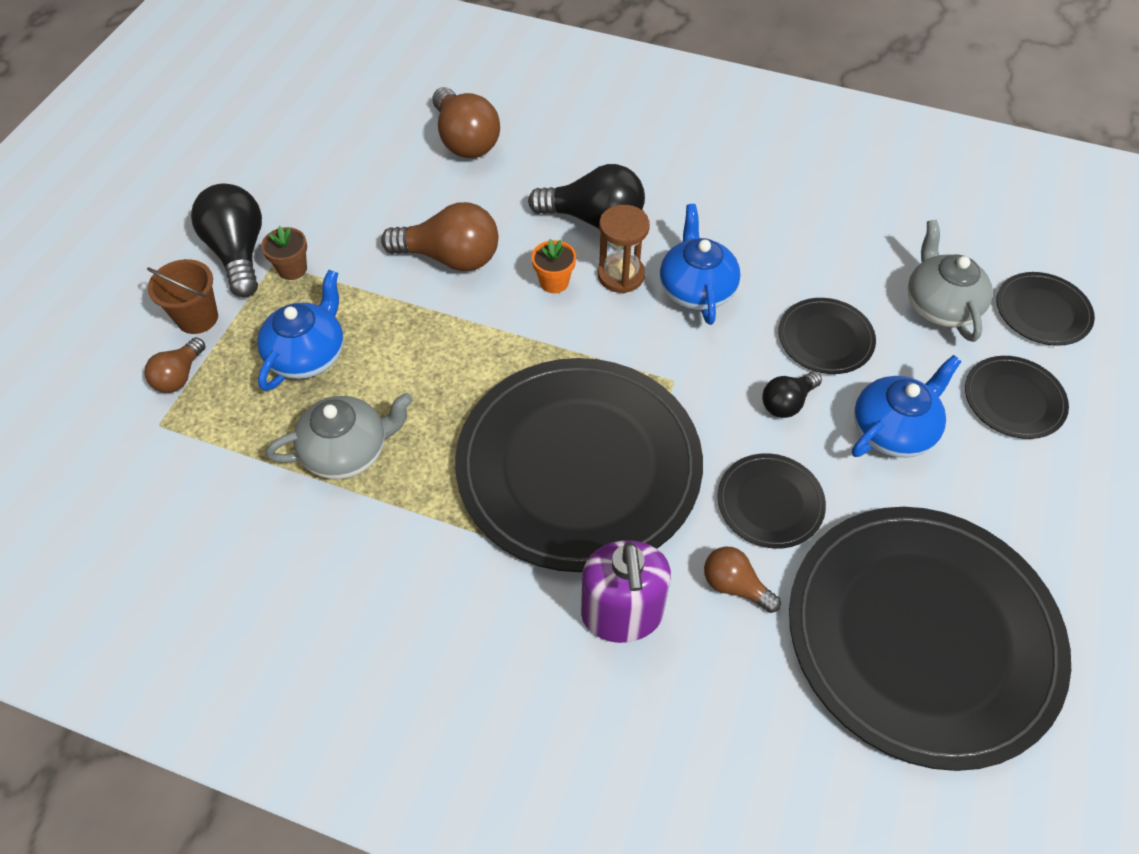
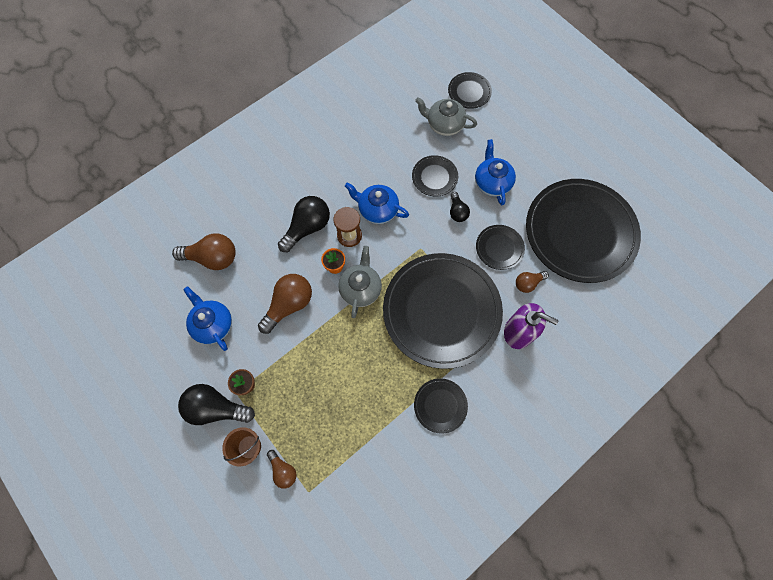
camera: 60 degrees left, 15 degrees up
blue teapot [257,270,343,391] -> blue teapot moved to [183,286,232,351]
grey teapot [266,393,413,479] -> grey teapot moved to [338,246,382,318]
black plate [965,356,1069,439] -> black plate moved to [414,378,468,434]

